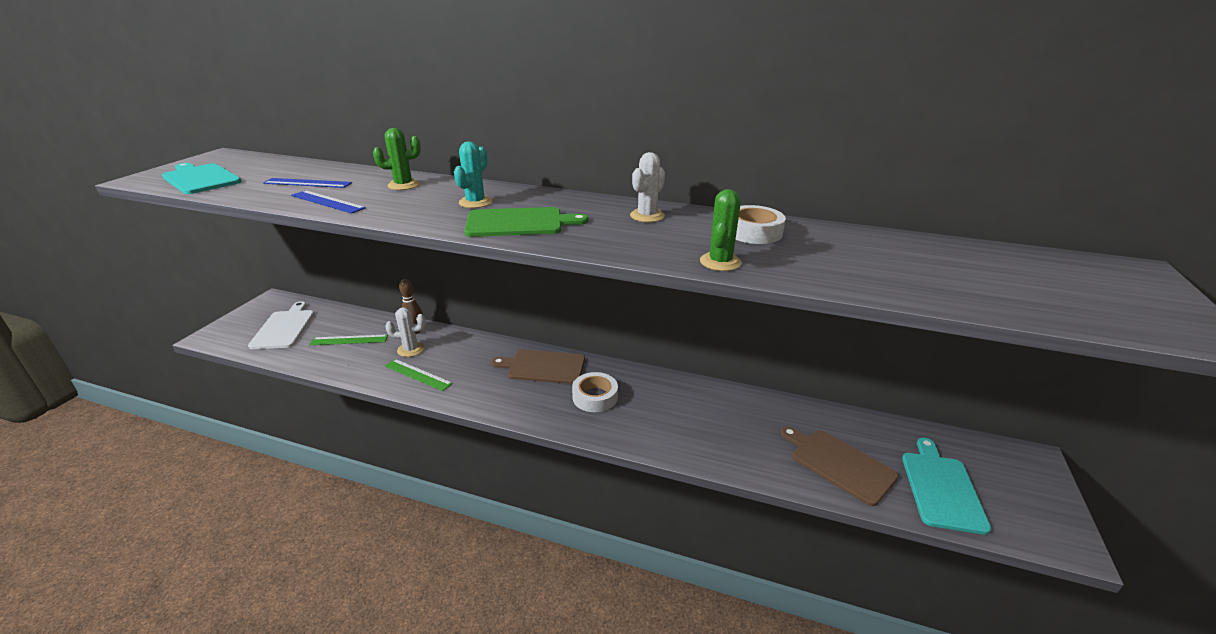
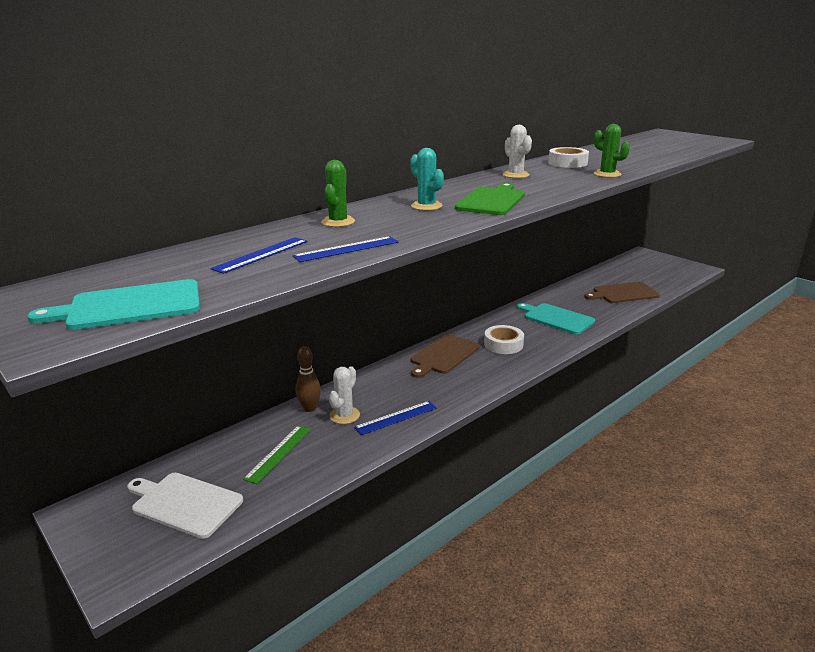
camera: 60 degrees left, 5 degrees down
green ruler [385,359,453,391] -> blue ruler [354,401,437,435]
turquoise cutting board [902,438,991,535] -> turquoise cutting board moved to [517,303,595,334]

